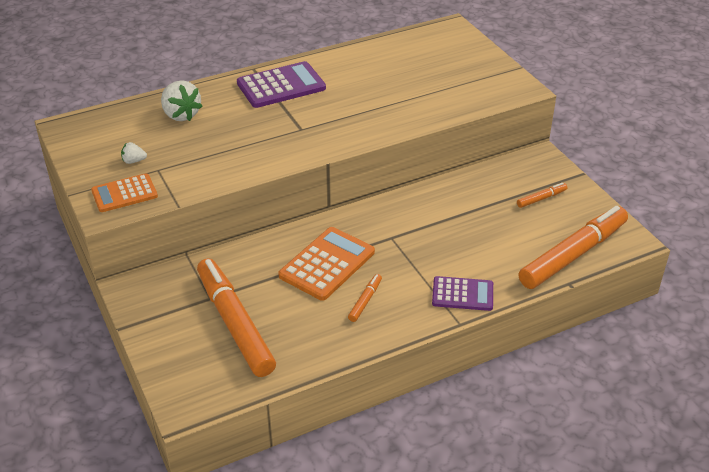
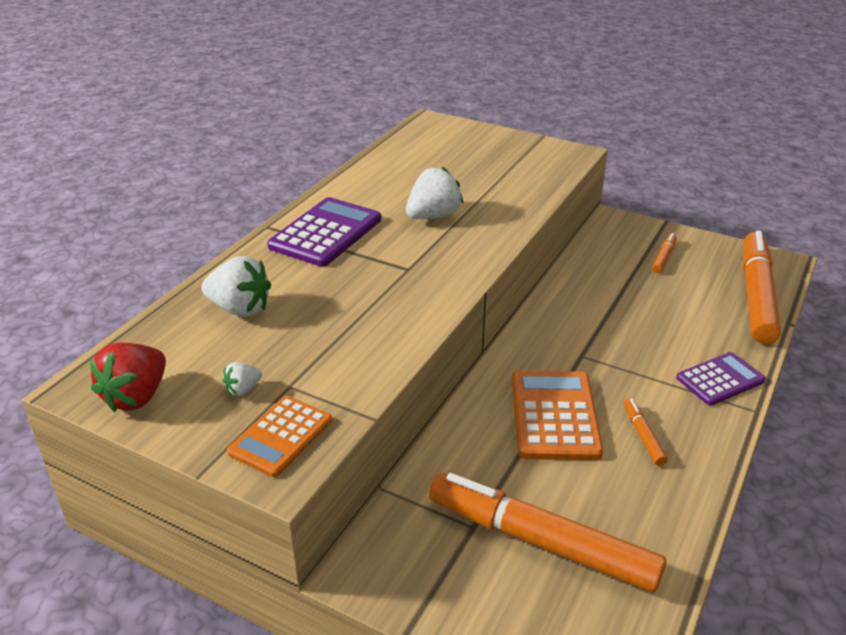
camera: 35 degrees left, 5 degrees down
none -> red strawberry [90,342,166,412]
none -> white strawberry [406,167,463,219]

